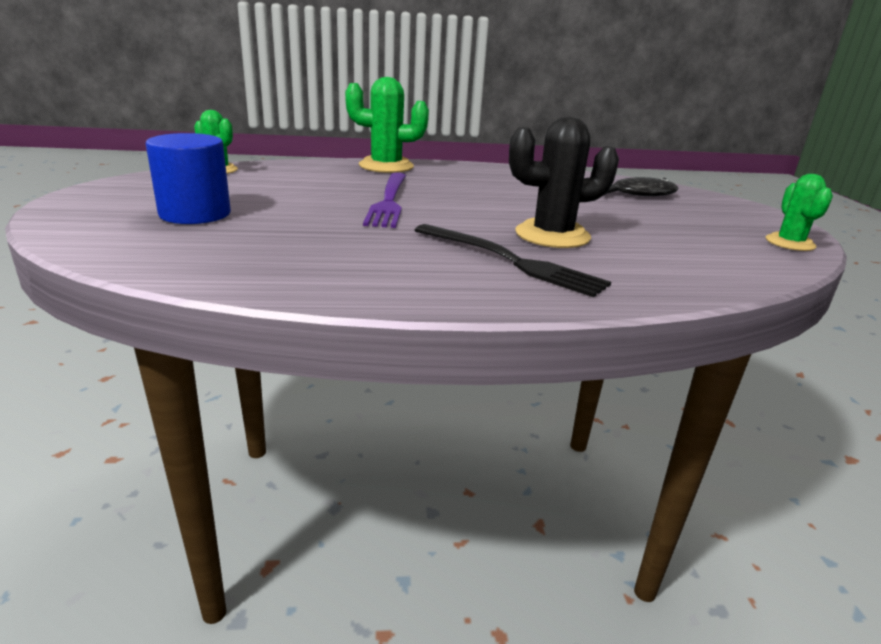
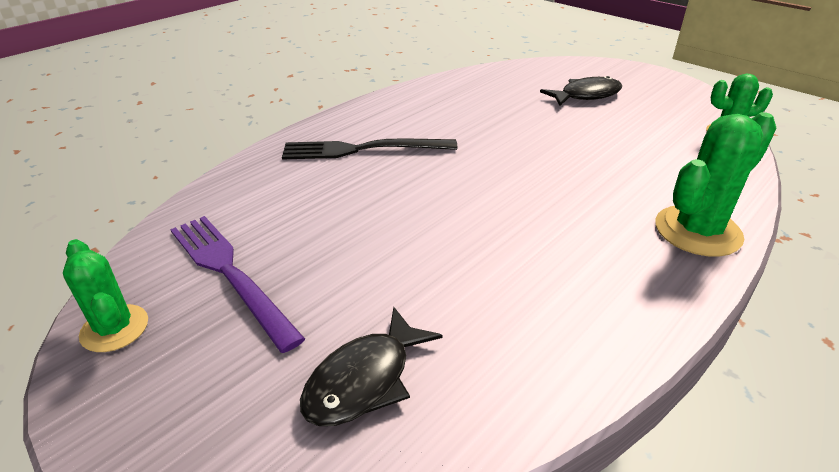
camera: 140 degrees right, 10 degrees up
blue cylinder [145,133,231,224] -> black fish [540,76,622,106]
purple fork [363,172,406,228] -> purple fork moved to [170,216,305,353]
black cactus [509,117,619,248] -> none

